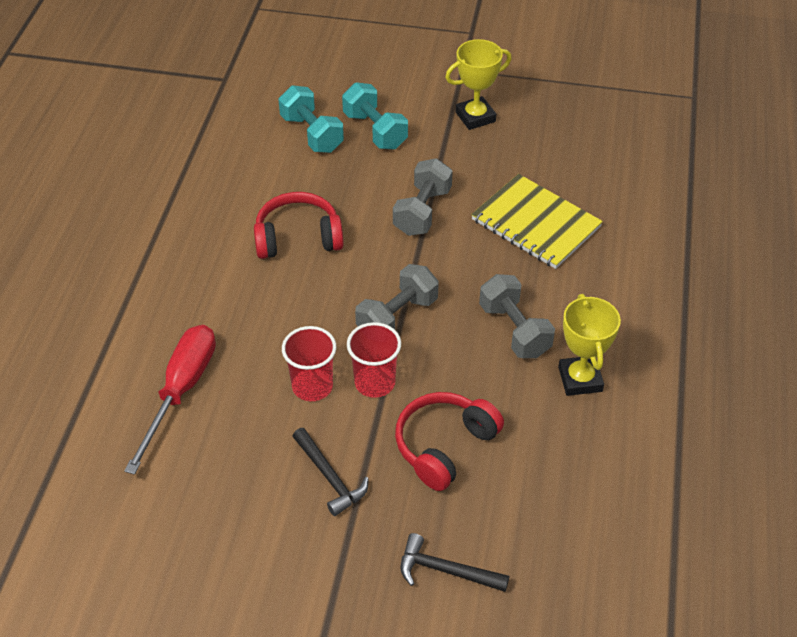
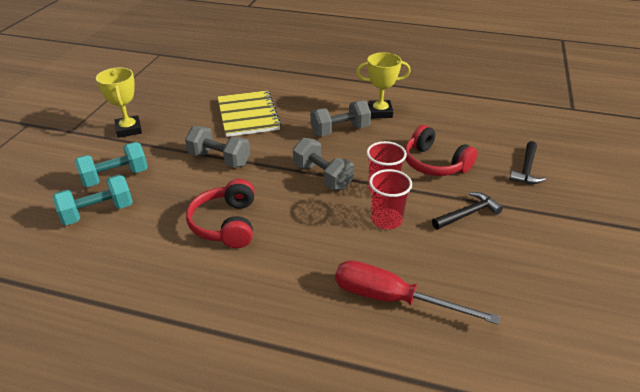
camera: 85 degrees left, 10 degrees down
yellow notebook [471,174,603,269] -> yellow notebook turned 60 degrees counterclockwise [218,91,281,137]

